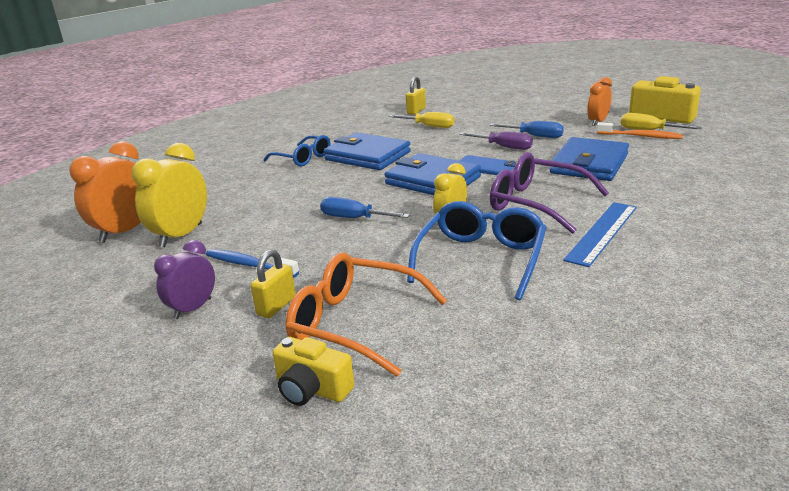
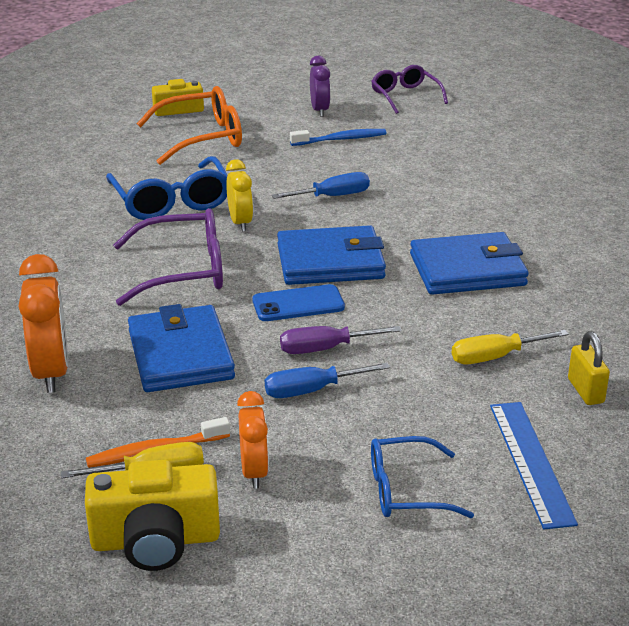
camera: 135 degrees right, 5 degrees up
orange clock [69,141,141,243] -> orange clock moved to [19,254,68,393]
yellow clock [132,143,207,247] -> none
yellow padlock [250,249,296,318] -> none
blue glasses [264,135,331,166] -> blue glasses moved to [371,436,474,518]
blue ruler [563,202,637,267] -> blue ruler moved to [490,402,578,530]
none -> purple glasses [371,65,448,114]

